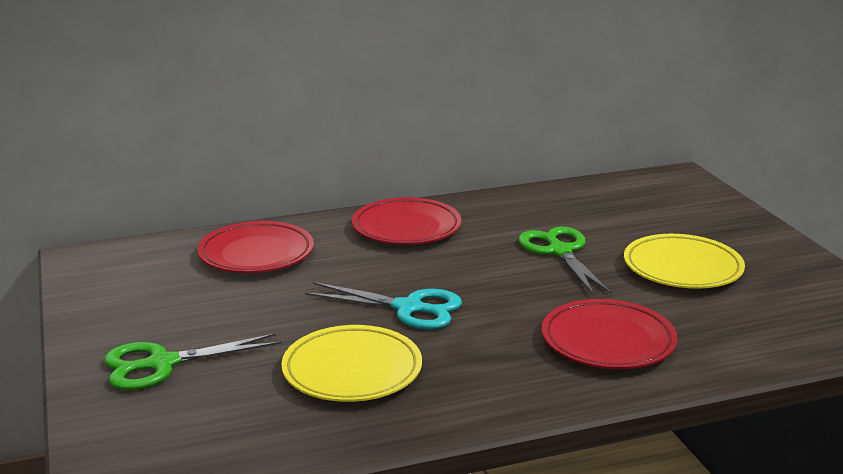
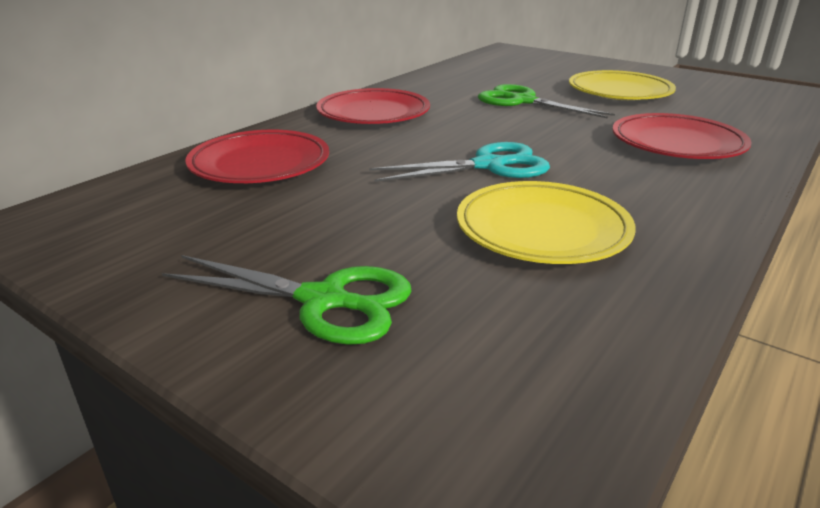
camera: 35 degrees left, 5 degrees up
green scissors [104,333,281,390] -> green scissors turned 105 degrees counterclockwise [162,255,411,345]

